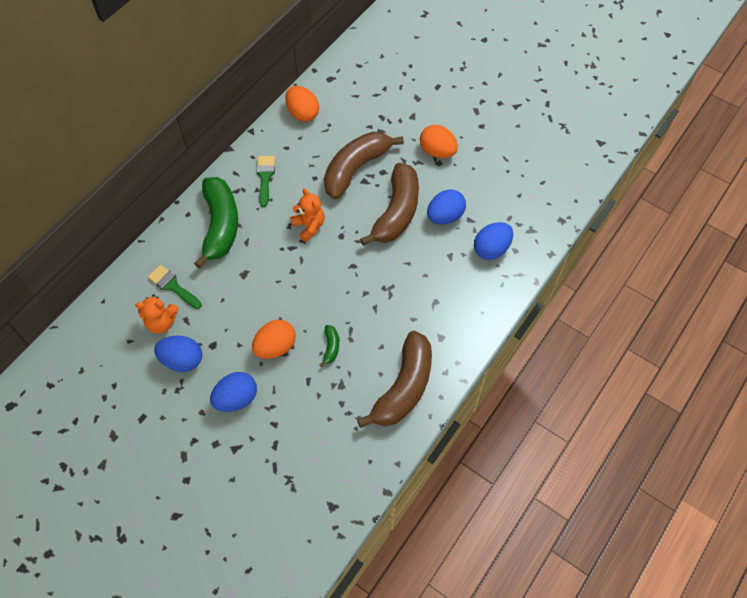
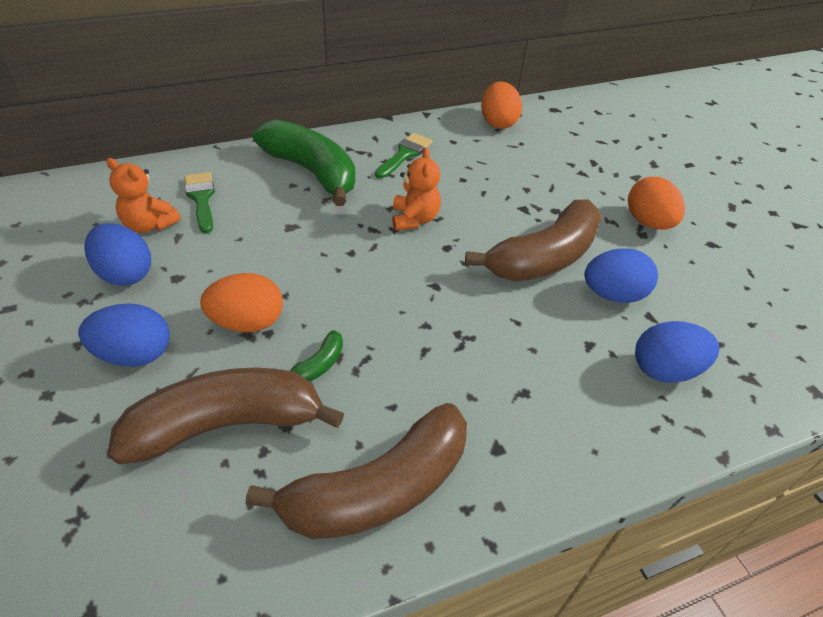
camera: 30 degrees right, 15 degrees down
green banana [194,177,238,269] -> green banana turned 75 degrees counterclockwise [253,119,355,206]
brown banana [324,132,404,199] -> brown banana moved to [108,368,344,464]

